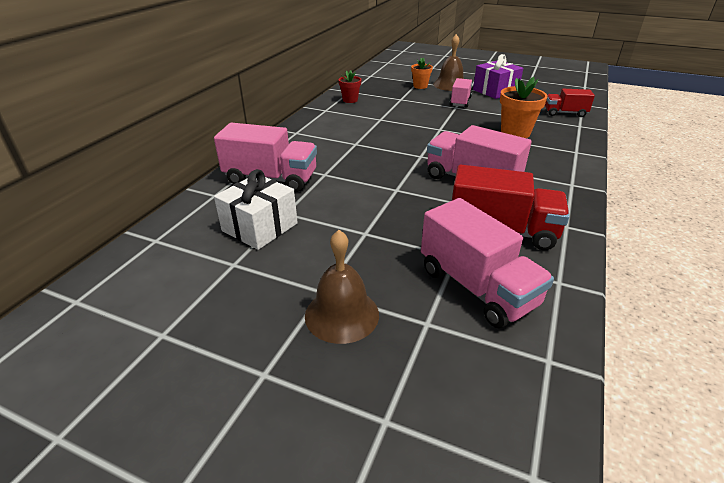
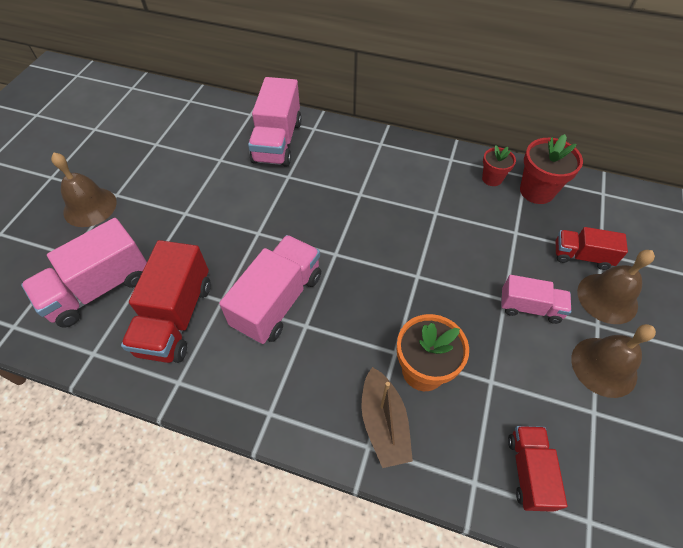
camera: 85 degrees right, 20 degrees up
white gift [214,169,298,250] -> none
orange flower pot [411,58,433,89] -> red truck [556,227,628,270]
purple gift [473,54,523,99] -> brown bell [571,324,656,398]
none -> brown boat [361,367,413,468]
none -> red flower pot [520,134,583,204]

